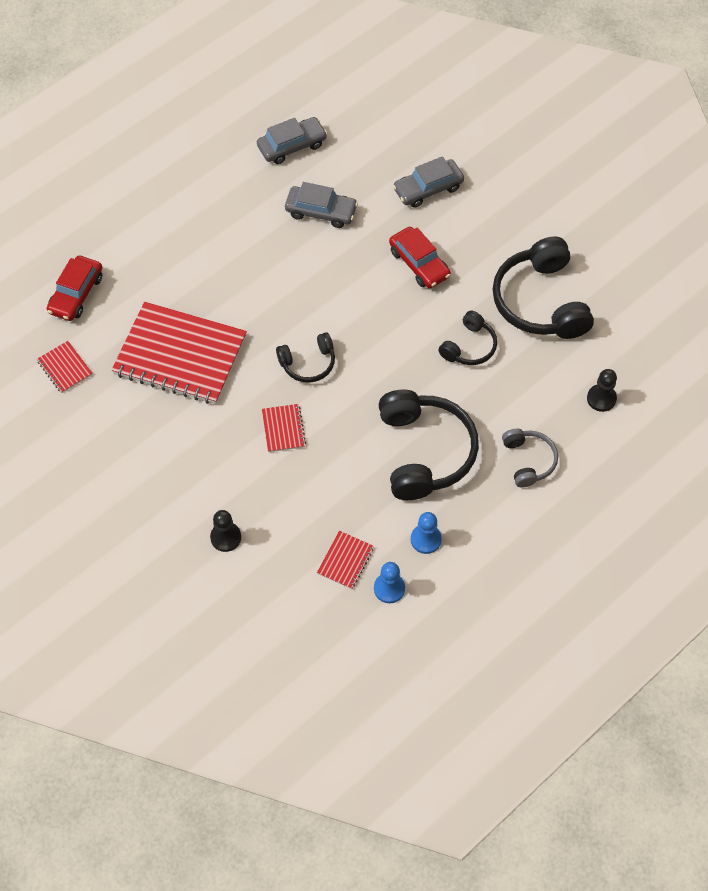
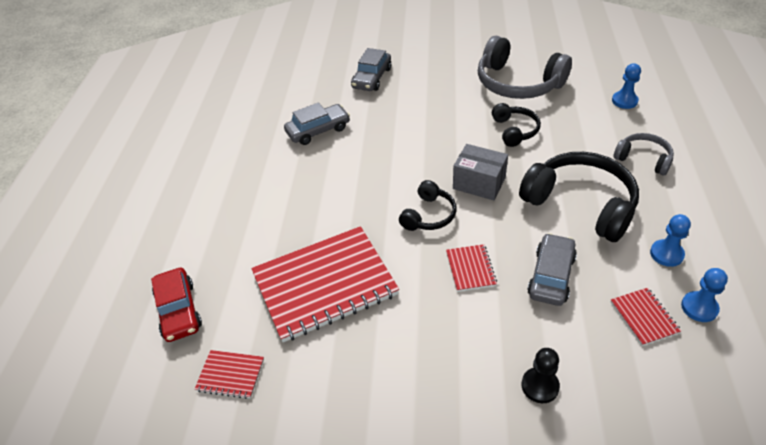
camera: 40 degrees left, 15 degrees down
grey car [257,117,327,164] -> grey car moved to [527,233,577,306]
red notebook [262,404,306,452] -> red notebook turned 45 degrees clockwise [446,244,497,292]
red car [389,227,451,289] -> none
black headphones [493,236,594,339] -> grey headphones [478,36,572,99]
black pawn [587,369,617,412] -> blue pawn [612,63,641,109]
none -> grey box [453,144,508,200]

